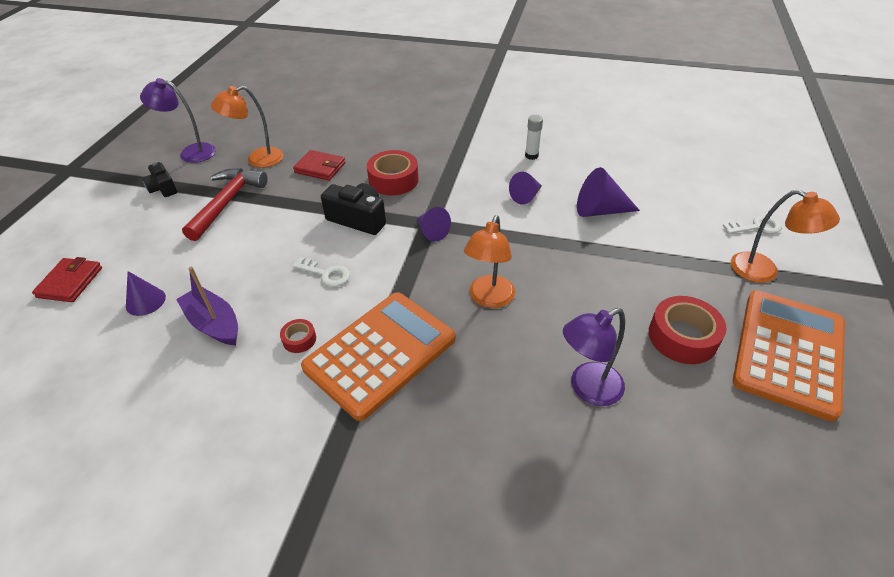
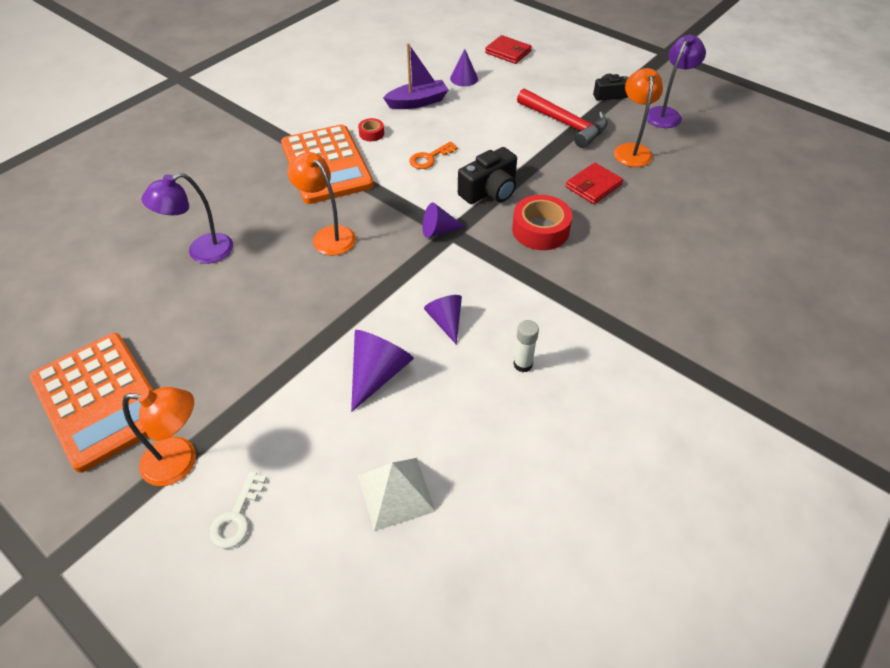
camera: 115 degrees right, 5 degrees up
white key [292,257,350,287] -> orange key [409,141,458,169]
purple lamp [563,308,625,406] -> purple lamp turned 120 degrees counterclockwise [142,173,233,264]
red tape [649,296,727,364] -> none
orange lamp [731,189,840,283] -> orange lamp turned 150 degrees counterclockwise [122,387,196,486]
none -> white pyramid [358,458,436,531]

